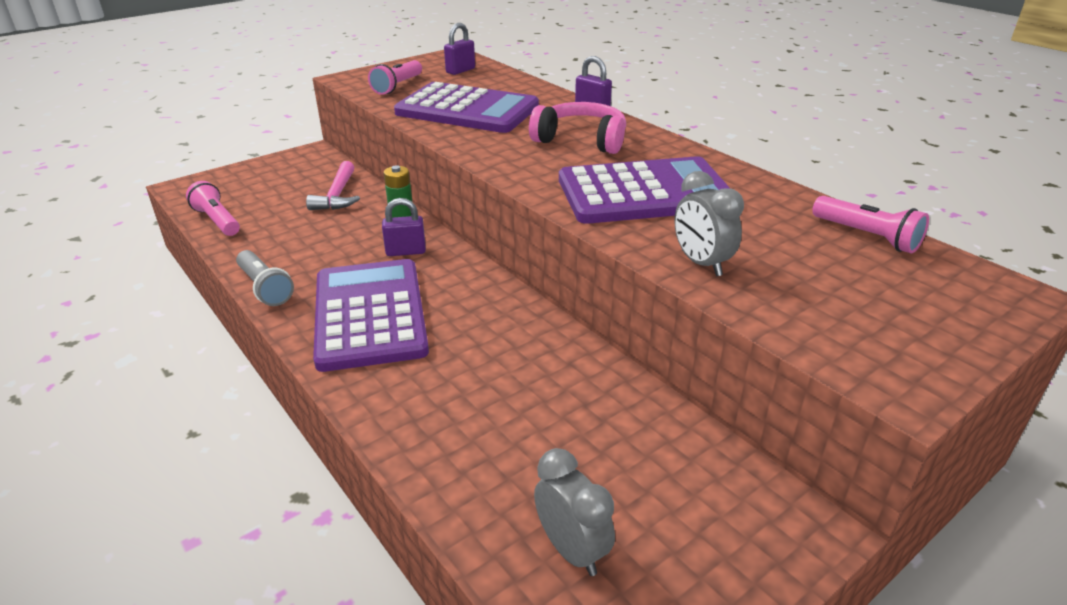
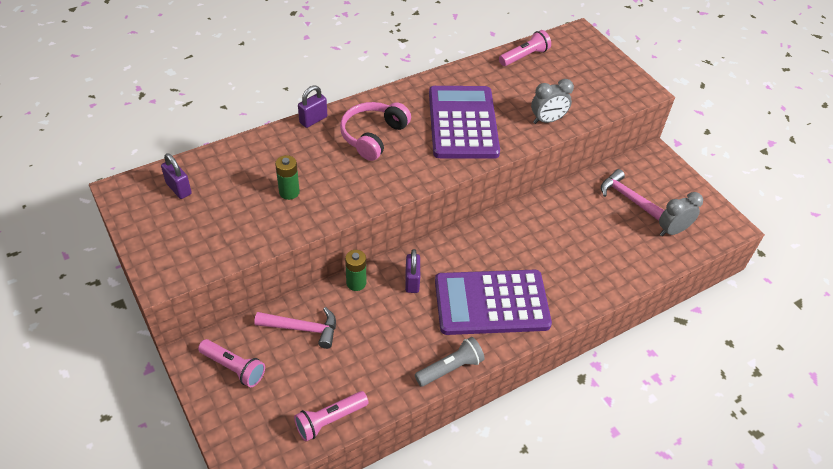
camera: 85 degrees left, 15 degrees up
pink flashlight [368,60,422,95] -> pink flashlight moved to [198,339,265,387]
purple calculator [394,82,539,133] -> green battery [275,155,300,200]
none -> pink hammer [601,169,665,221]

